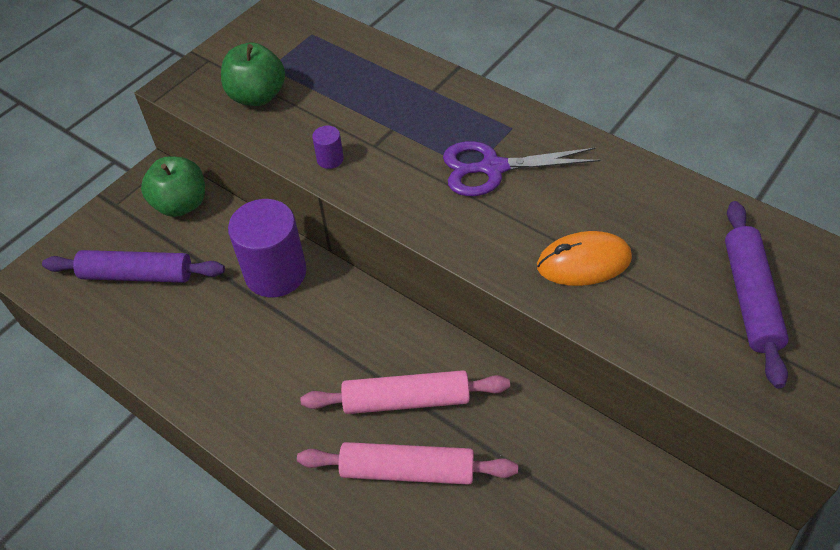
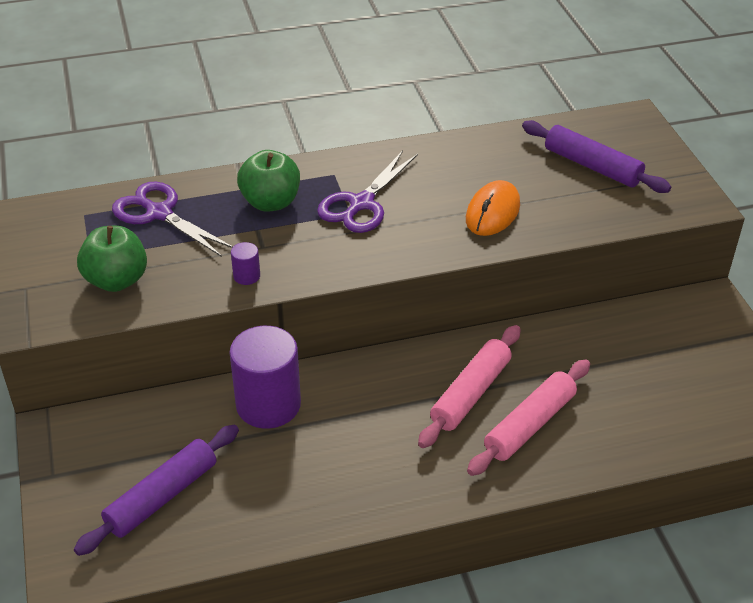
camera: 55 degrees left, 10 degrees down
green apple [141,157,205,217] -> green apple moved to [237,150,300,212]
none -> purple scissors [112,182,233,257]

